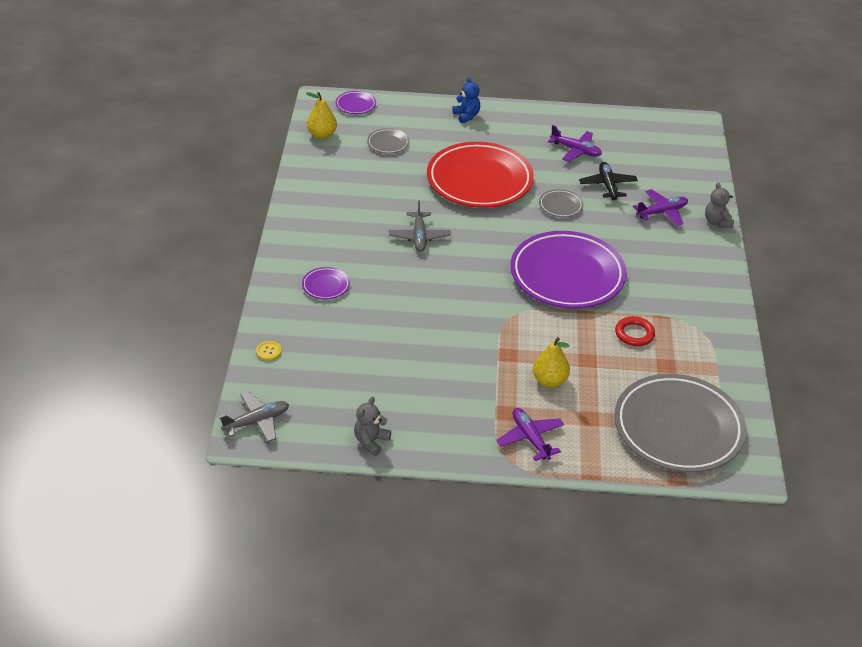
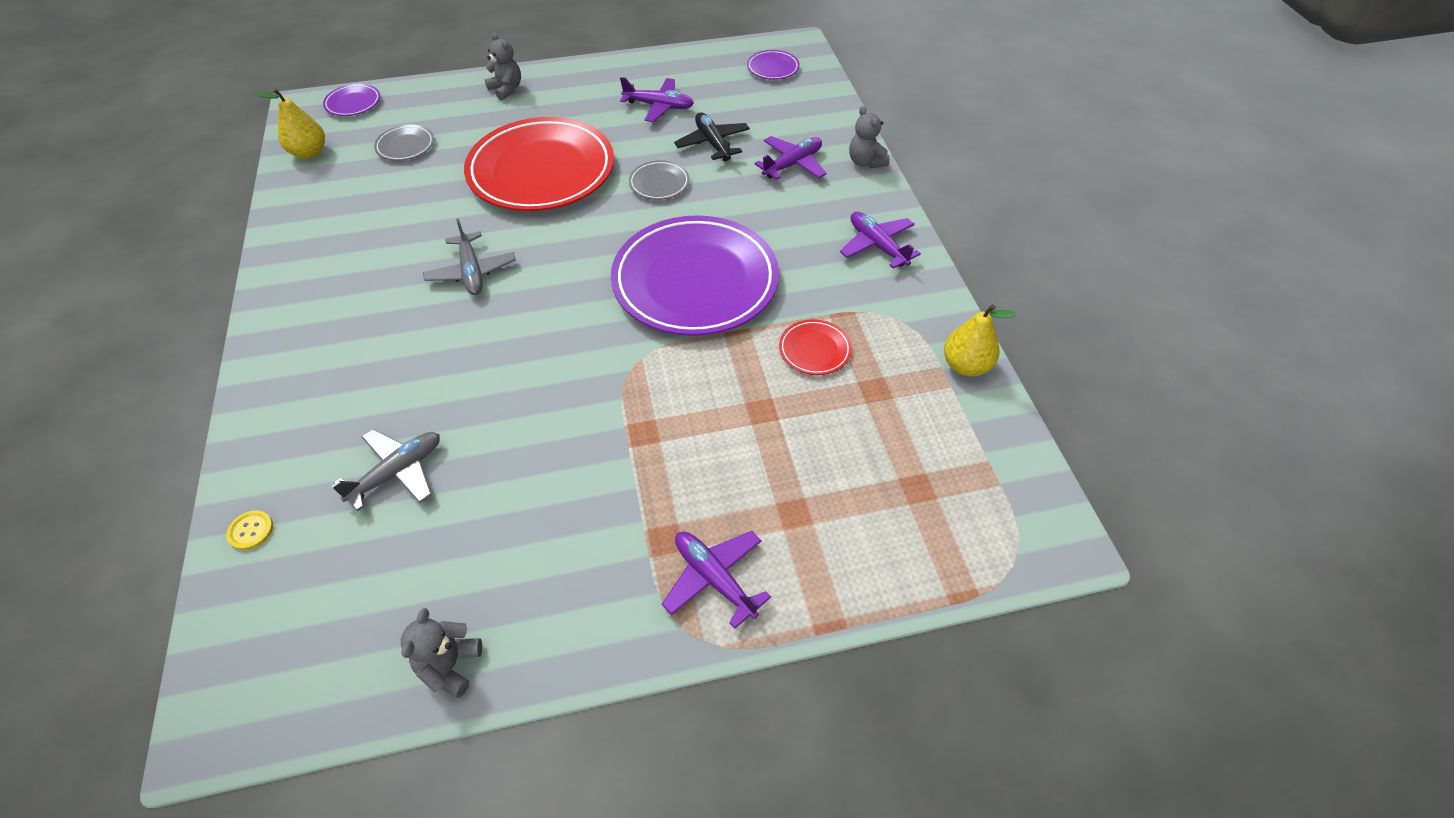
camera: 15 degrees left, 10 degrees up
grey plane [219,391,289,442] -> grey plane moved to [332,429,440,511]
purple plate [302,267,350,299] -> purple plate moved to [747,50,800,80]
blue teddy bear [452,77,480,124] -> grey teddy bear [485,33,521,100]
yellow pear [533,337,570,388] -> yellow pear moved to [944,304,1016,376]
grey plate [614,374,746,472] -> none
red ring [615,316,655,346] -> red plate [779,319,852,375]
none -> purple plane [840,212,921,268]

